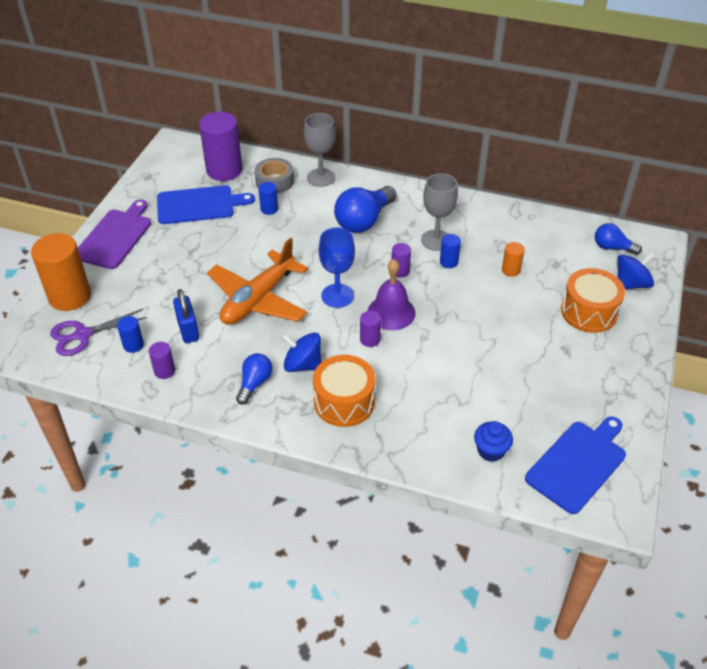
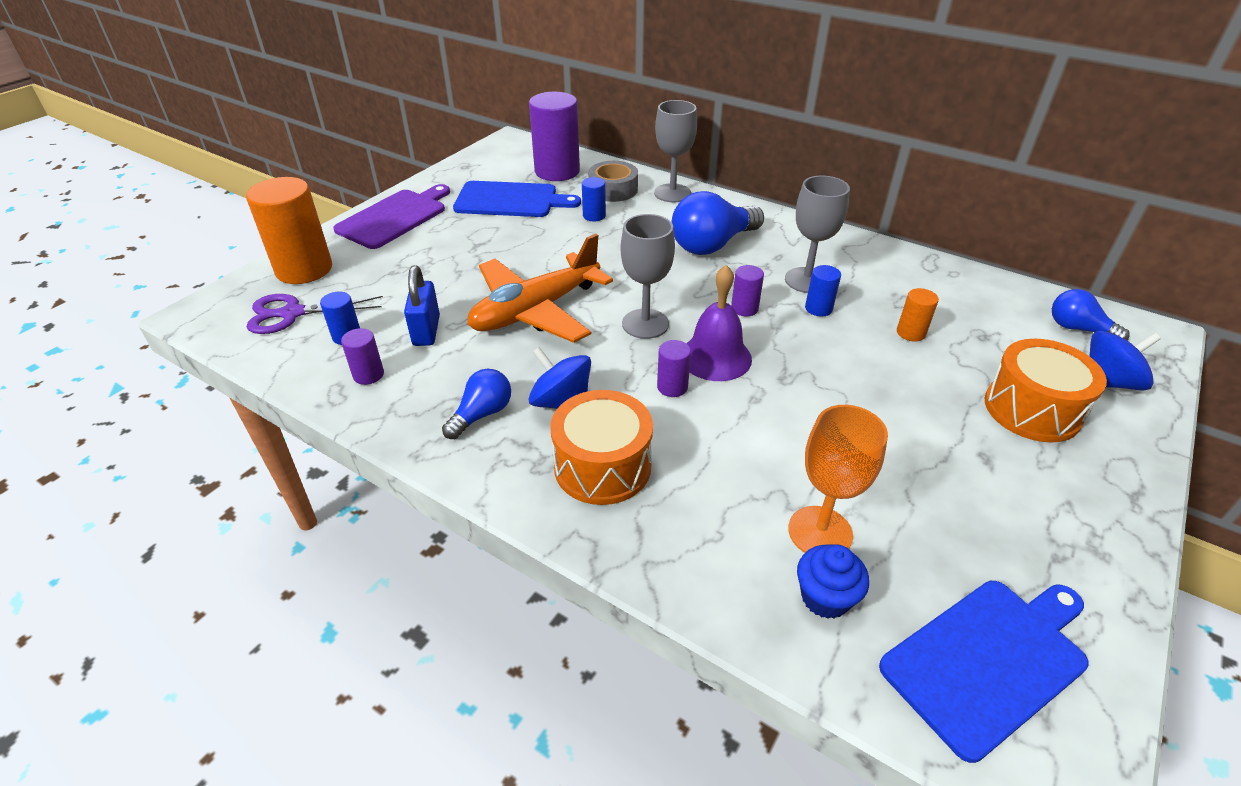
camera: 15 degrees right, 5 degrees down
blue goblet [319,227,355,308] -> grey goblet [621,214,675,339]
none -> orange goblet [788,405,888,553]

